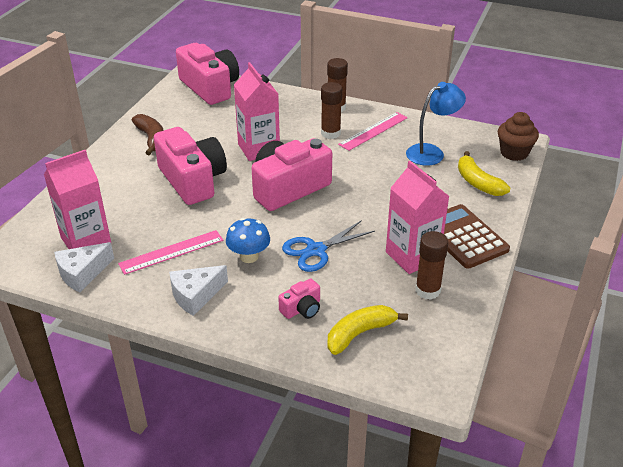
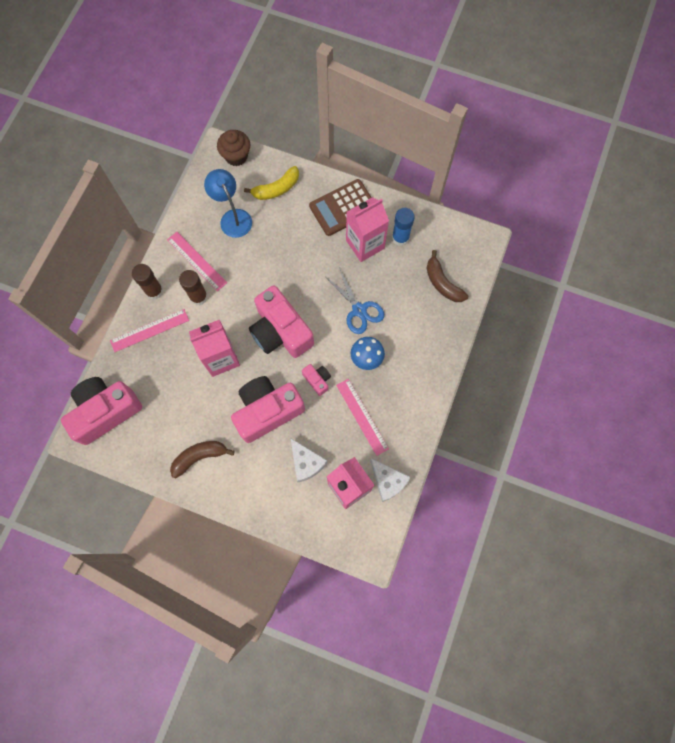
camera: 90 degrees left, 35 degrees up
white cheese [169,265,228,316] -> white cheese moved to [291,439,328,482]
pink camera [278,279,320,319] -> pink camera moved to [302,364,331,396]
yellow banana [327,305,408,355] -> brown banana [427,250,468,302]
brown glue stick [415,231,448,300] -> blue glue stick [392,208,415,246]
none -> pink ruler [110,309,189,352]

